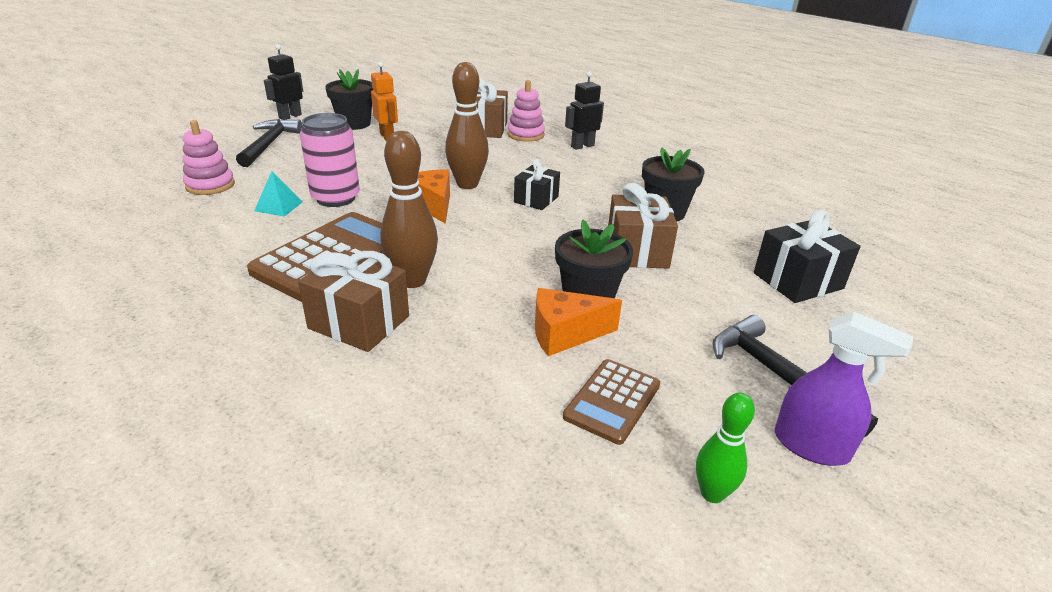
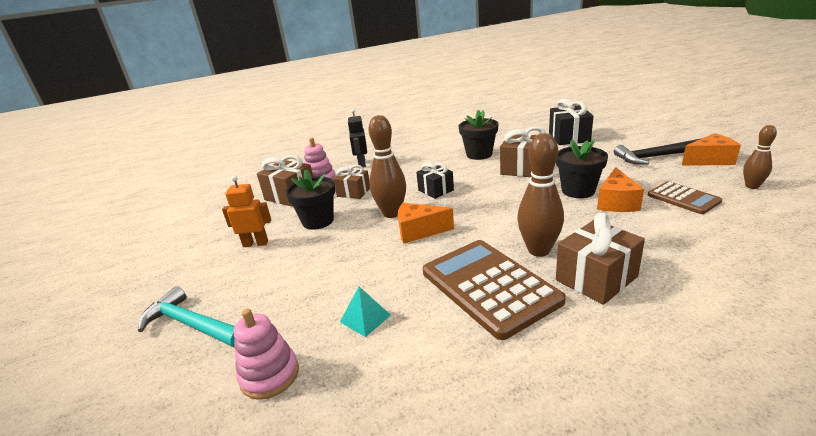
camera: 60 degrees left, 5 degrees down
black hammer [236,119,302,167] -> turquoise hammer [138,286,235,348]
black robot [264,44,303,120] -> none
pink can [300,113,360,207] -> none
black flower pot [325,69,373,130] -> black flower pot moved to [285,169,335,230]
green bowling pin [696,393,755,503] -> brown bowling pin [743,125,777,189]
purple spray bottle [775,312,914,466] -> orange cheese [682,133,741,166]
none -> brown gift [333,165,370,199]

